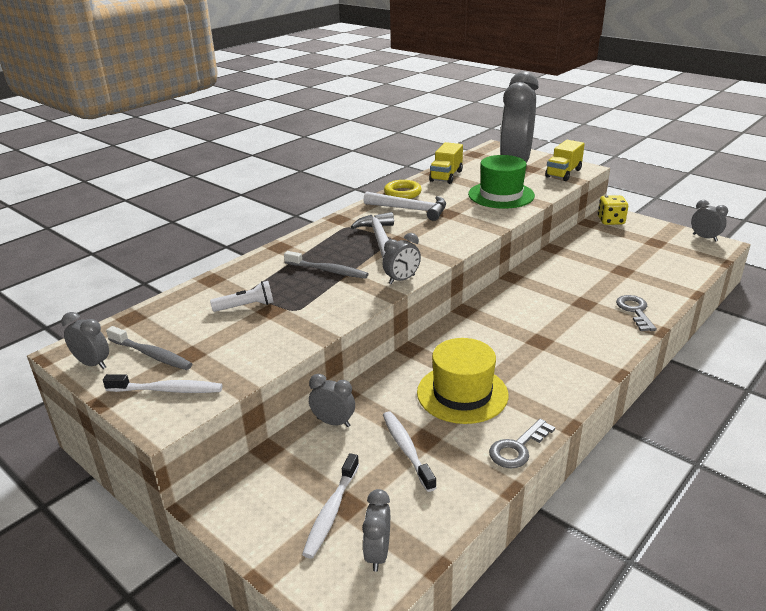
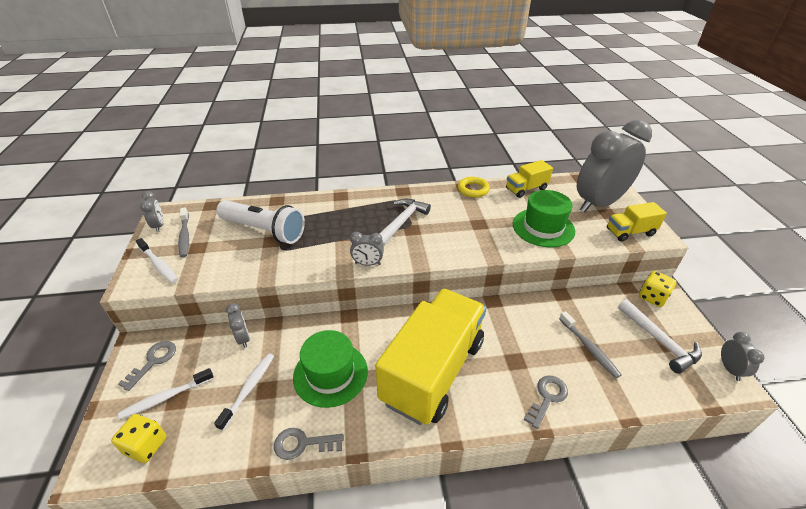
camera: 40 degrees right, 10 degrees up
white flashlight [210,281,274,312] -> white flashlight [216,200,305,244], size x2.11
grey toothbrush [284,251,369,279] -> grey toothbrush moved to [559,311,622,378]
grey clock [362,489,390,572] -> yellow dice [111,414,167,463]
white hammer [363,192,446,221] -> white hammer moved to [618,299,702,374]
yellow hat [417,338,508,424] -> green hat [293,330,368,408]
none -> grey key [118,341,176,391]
none -> yellow truck [375,289,486,425]

